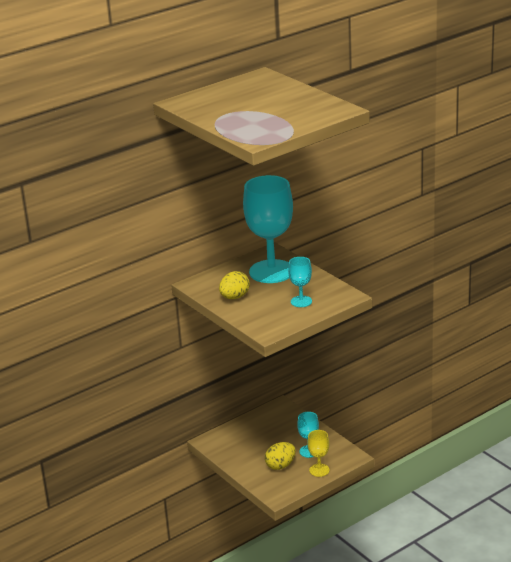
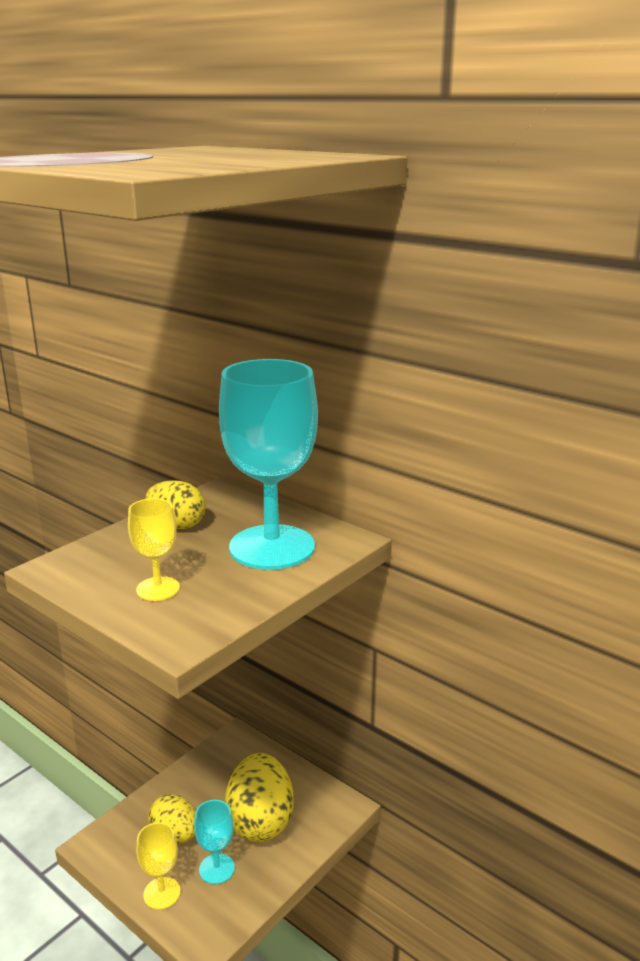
camera: 75 degrees right, 5 degrees down
turquoise goblet [288,257,312,307] -> yellow goblet [128,498,180,601]
none -> yellow egg [225,753,294,842]

